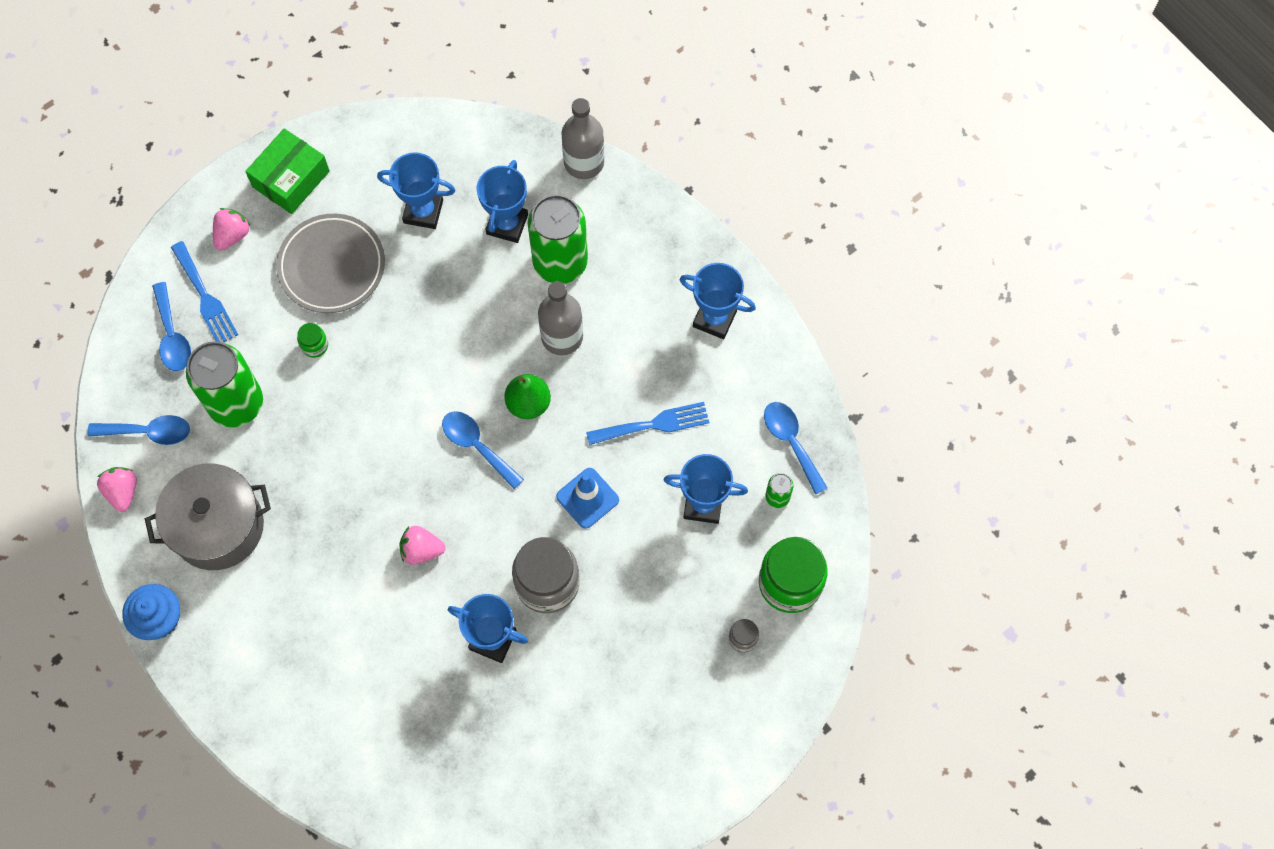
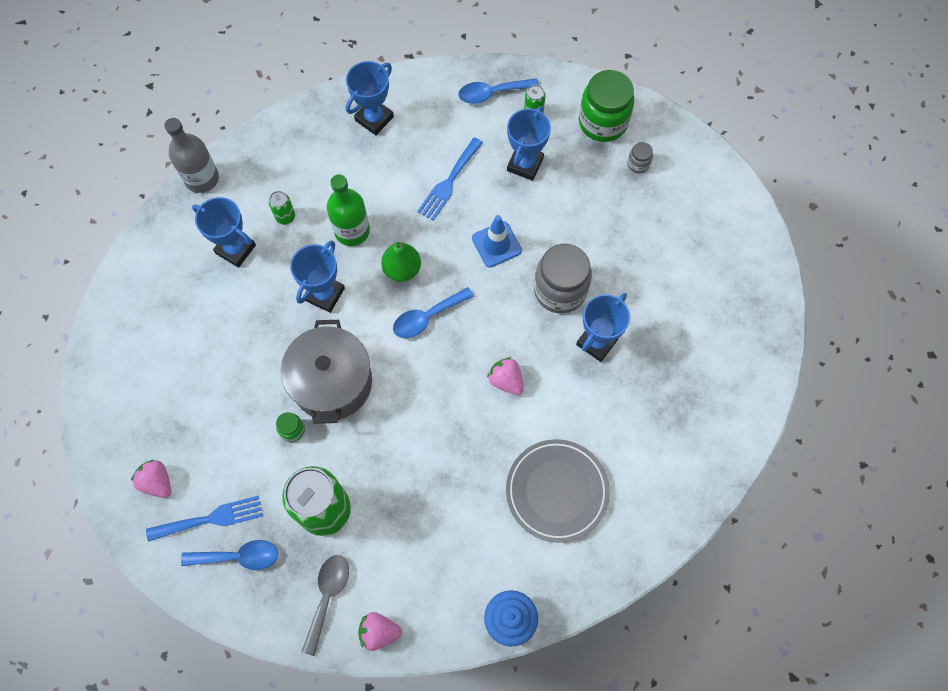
camera: 75 degrees left, 0 degrees up
blue spoon [87,415,190,445] -> grey spoon [302,555,349,656]
grey pot [145,463,271,570] -> grey pot moved to [281,320,372,424]
green box [245,128,330,214] -> none
grey plate [276,214,385,313] -> grey plate moved to [506,439,609,543]
blue trophy [377,152,455,229] -> blue trophy moved to [290,241,345,313]
pink strawberry [399,526,446,565] -> pink strawberry turned 120 degrees clockwise [487,357,524,395]
green can [528,194,588,284] -> green can [269,191,295,225], size x0.43
grey bottle [538,282,583,355] -> green bottle [327,175,370,246]
blue fork [586,402,709,445] -> blue fork turned 150 degrees counterclockwise [417,137,483,221]

